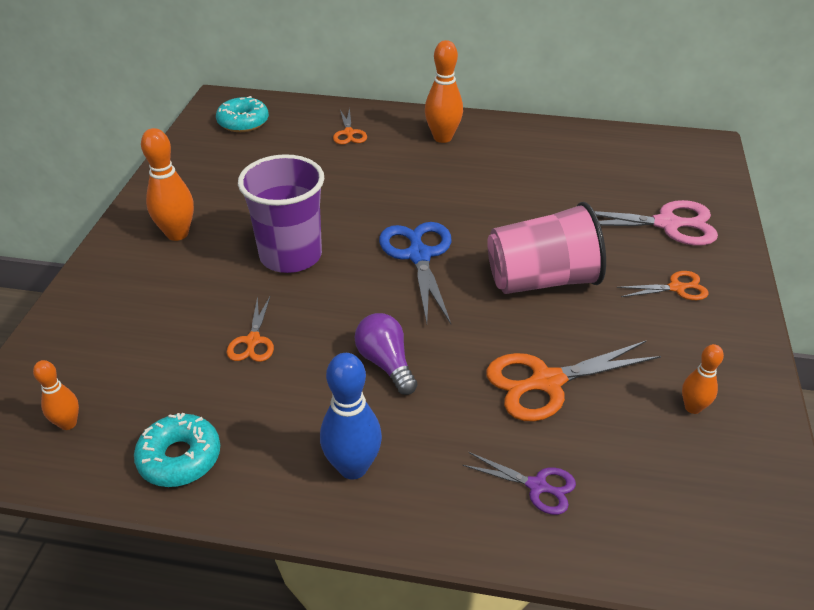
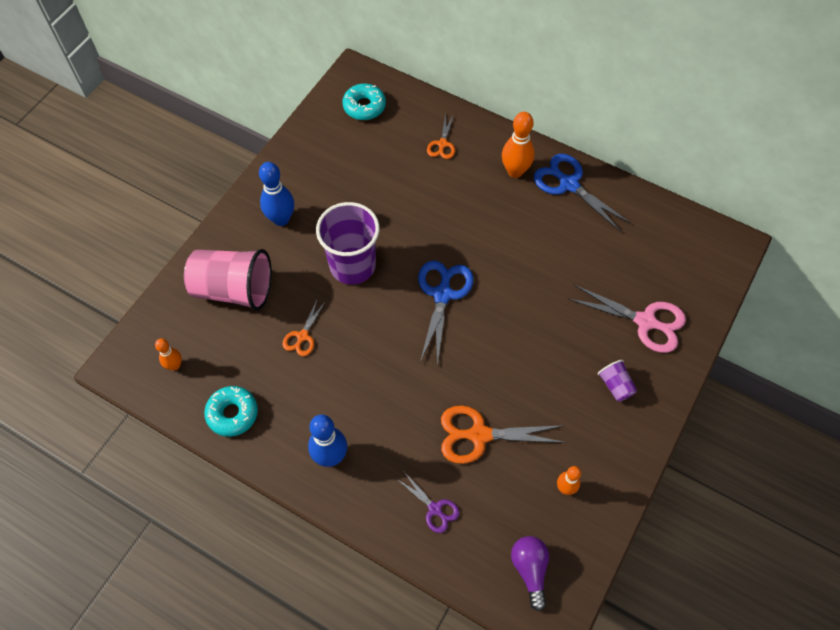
camera: 20 degrees right, 20 degrees up
orange bowling pin [141,128,194,241] -> blue bowling pin [259,162,294,226]
purple light bulb [355,313,417,395] -> purple light bulb moved to [511,536,549,611]
pink cup [487,202,606,294] -> pink cup moved to [184,249,272,311]
orange scissors [617,271,708,300] -> purple cup [597,360,637,402]
none -> blue scissors [533,154,631,232]

